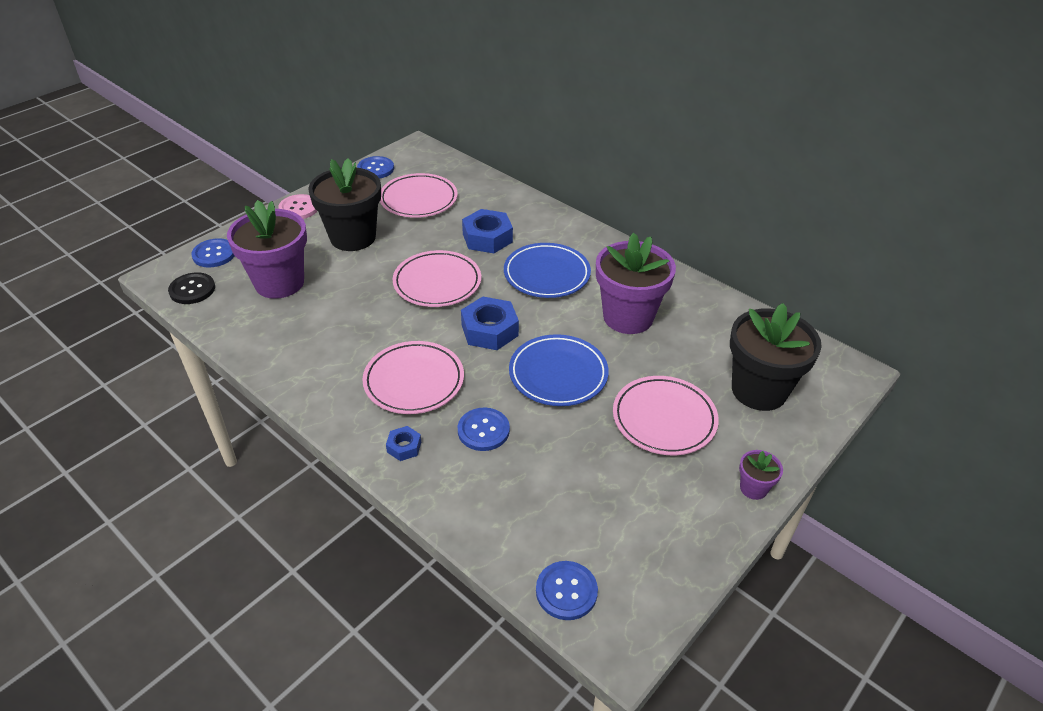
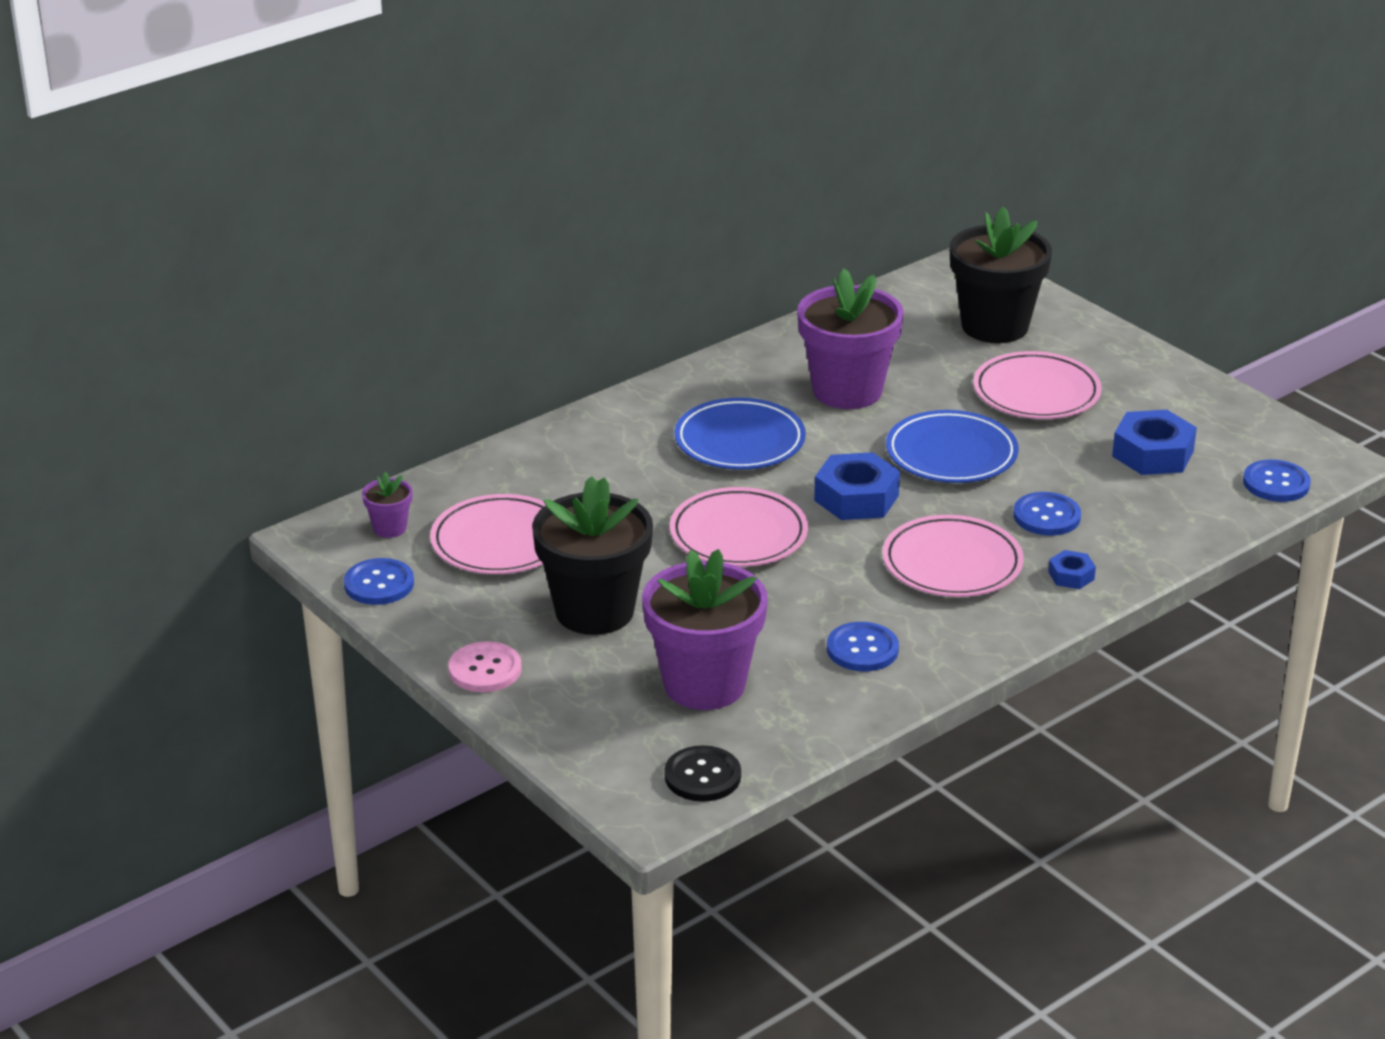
camera: 80 degrees left, 10 degrees down
blue button [191,238,235,268] -> blue button moved to [827,622,899,671]
blue nut [462,209,513,253] -> blue nut moved to [1112,410,1197,475]
purple flower pot [739,450,783,500] -> purple flower pot moved to [362,472,412,538]

